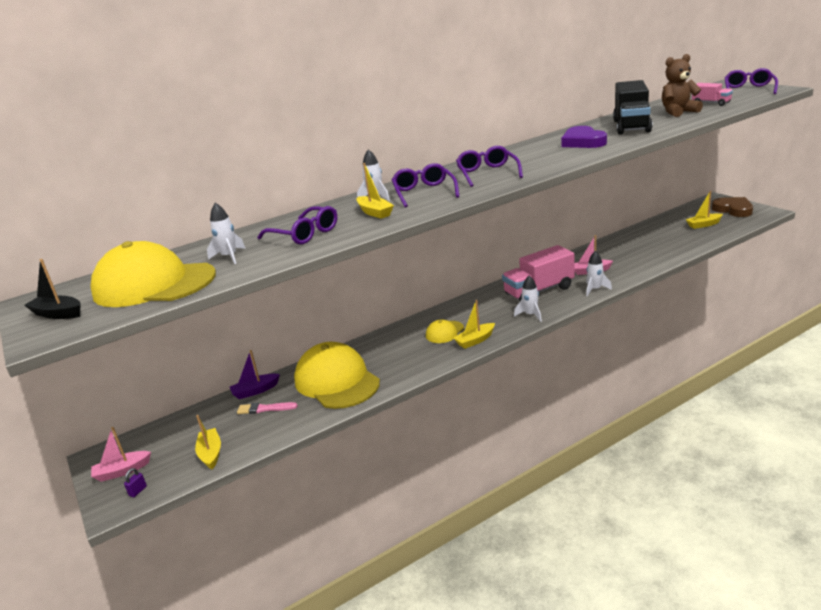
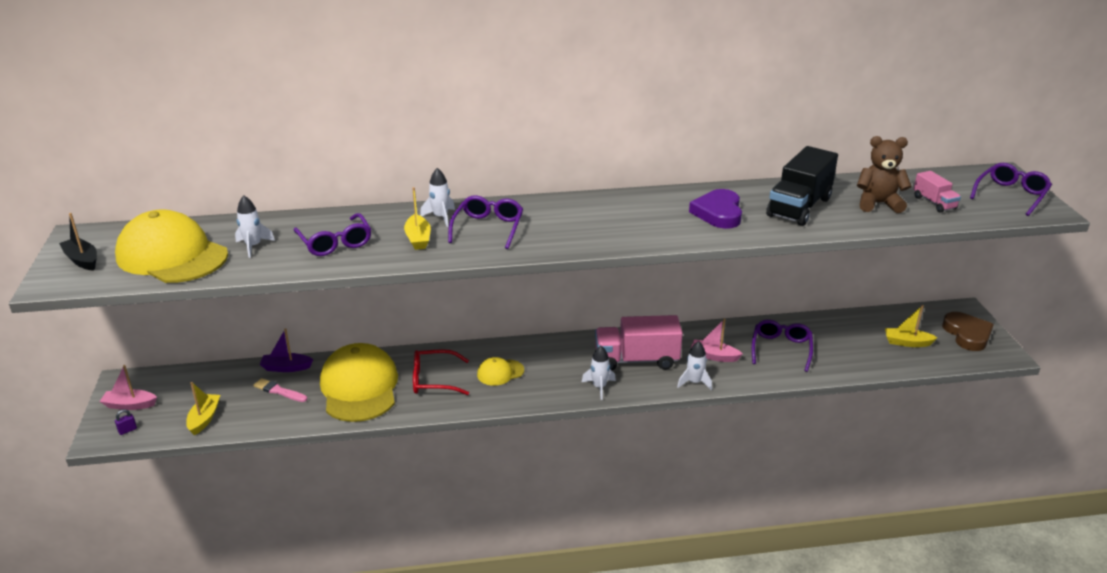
camera: 20 degrees right, 5 degrees up
yellow boat [454,300,495,349] -> none
purple glasses [456,146,523,187] -> purple glasses moved to [752,320,813,372]
none -> red glasses [413,349,469,395]

